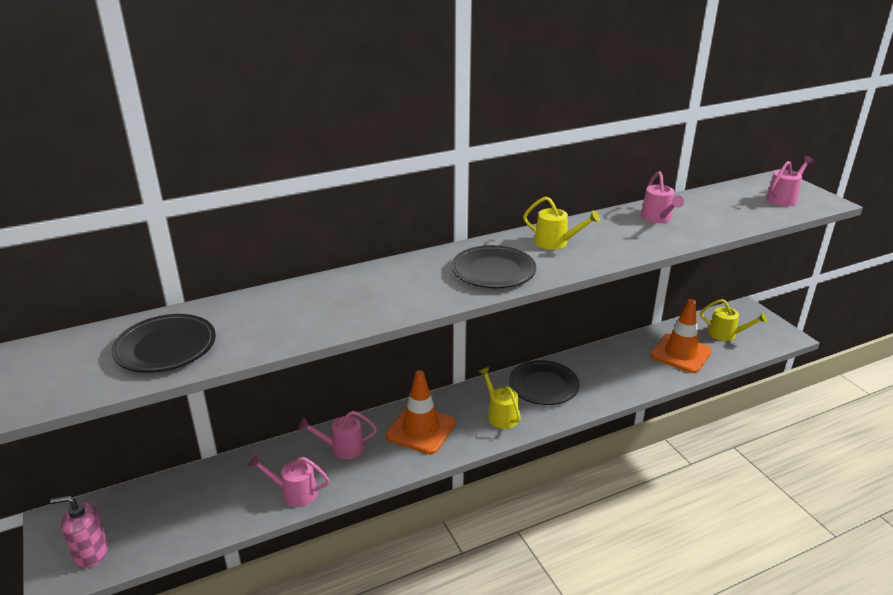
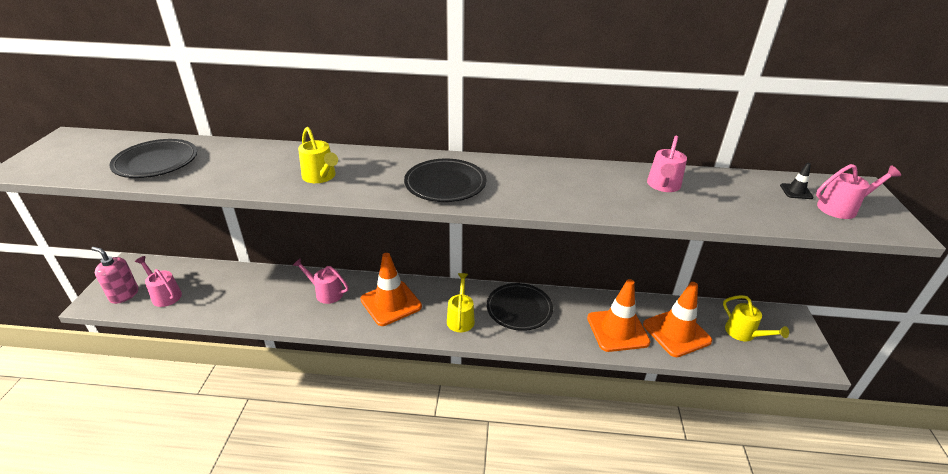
camera: 30 degrees right, 5 degrees up
pink watering can [248,455,330,507] -> pink watering can moved to [135,256,182,307]
yellow watering can [523,197,600,250] -> yellow watering can moved to [298,127,338,183]
none -> orange traffic cone [587,279,651,352]
none -> black traffic cone [780,163,813,199]

